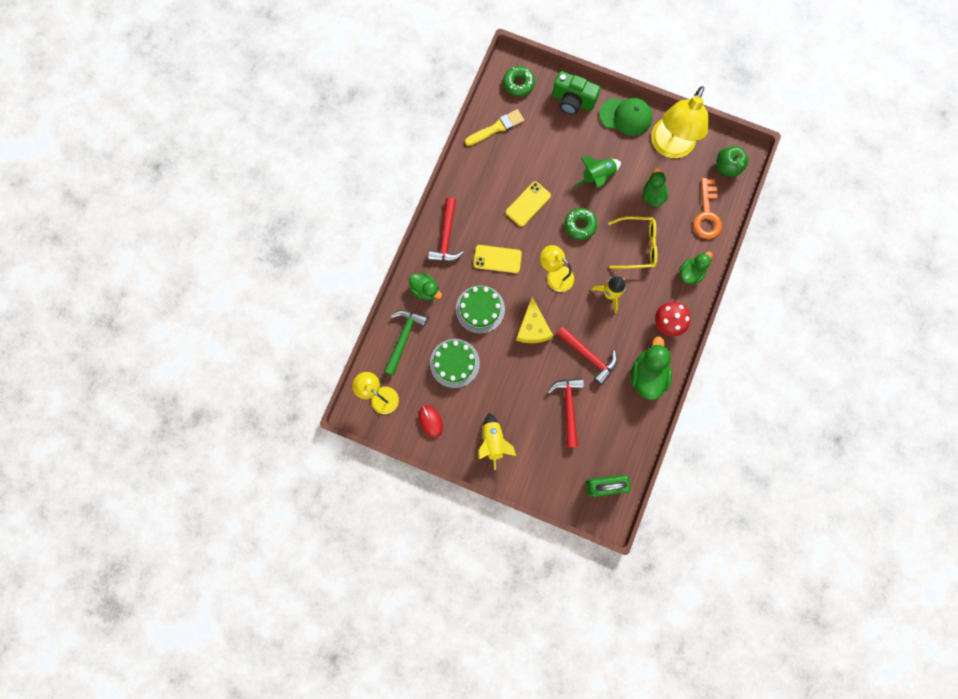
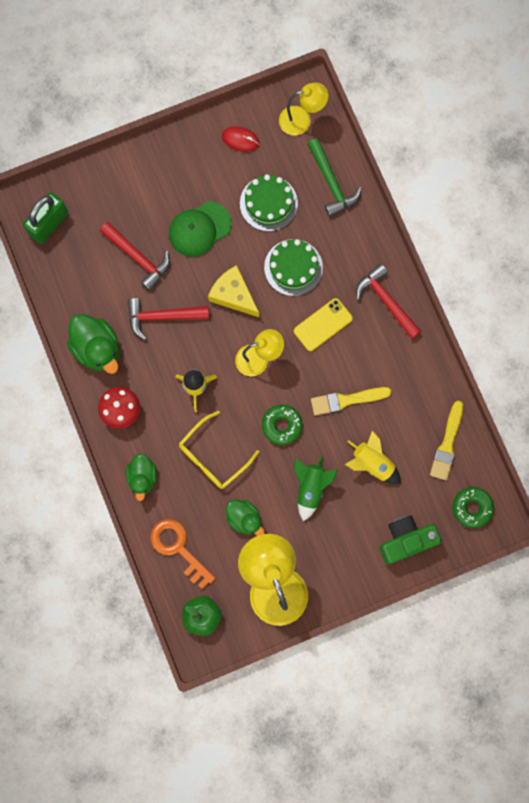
camera: 135 degrees right, 0 degrees up
green duck [409,273,442,300] -> none
yellow rocket [479,413,516,470] -> yellow rocket moved to [344,430,401,484]
yellow phone [506,181,551,227] -> yellow brush [311,387,392,416]
green cap [599,98,652,136] -> green cap moved to [169,201,232,257]

